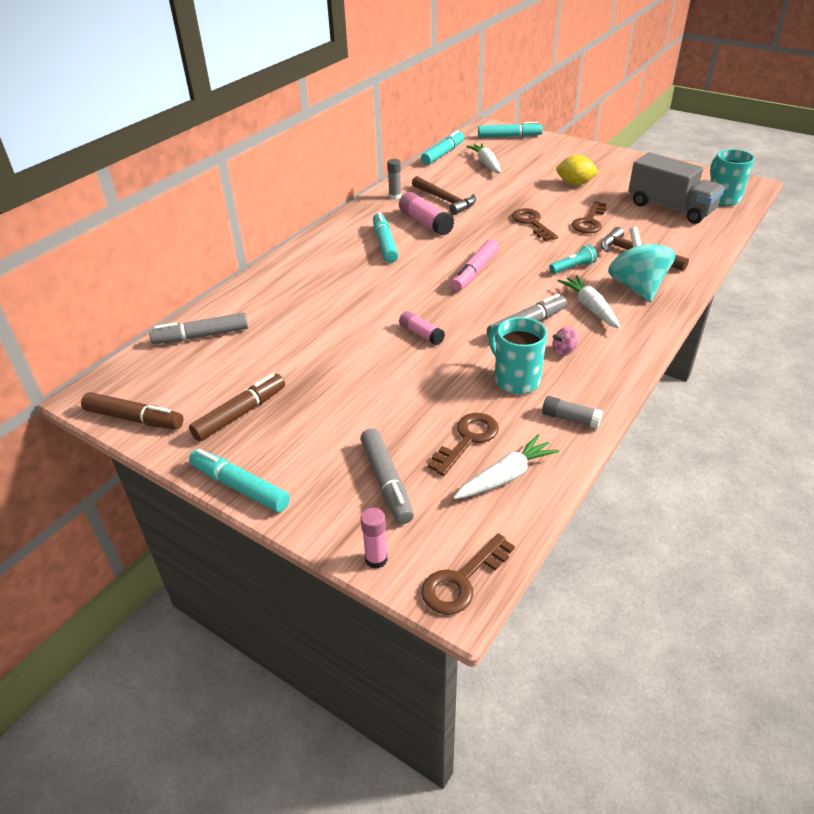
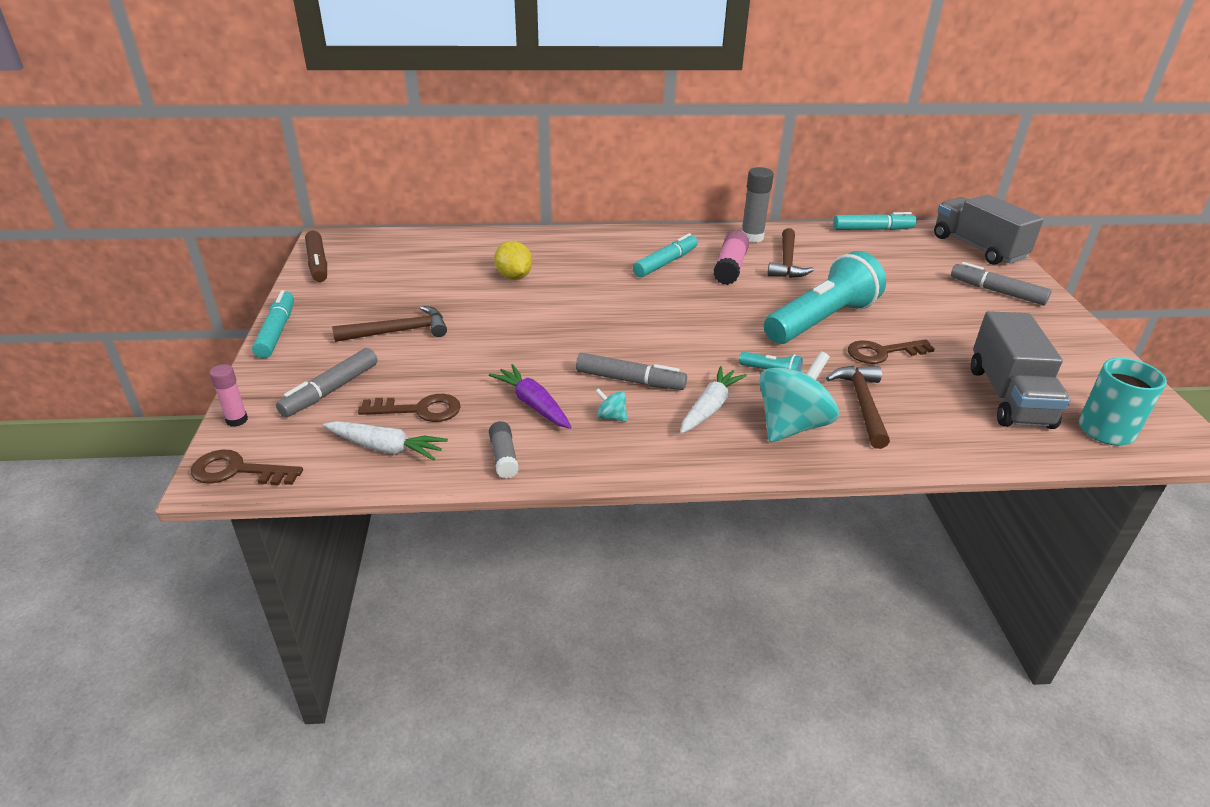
camera: 50 degrees right, 5 degrees down
grey marker [149,313,248,344] -> grey marker moved to [951,262,1052,305]
brown marker [189,373,285,441] -> none
grey glue stick [387,159,401,200] -> grey glue stick [741,167,774,243], size x1.62
pink glue stick [399,311,445,345] -> none
pink marker [451,239,499,291] -> none
white carrot [466,144,501,174] -> none
turquoise marker [478,122,543,138] -> grey truck [934,194,1044,265]
turquoise mug [488,317,547,394] -> purple carrot [489,364,571,429]
brown key [512,208,558,241] -> turquoise flashlight [764,251,886,344]
pink spinning top [552,327,578,356] -> turquoise spinning top [595,388,627,422]
yellow lemon [556,155,599,185] -> yellow lemon moved to [494,241,532,280]
none -> brown hammer [332,306,447,342]

